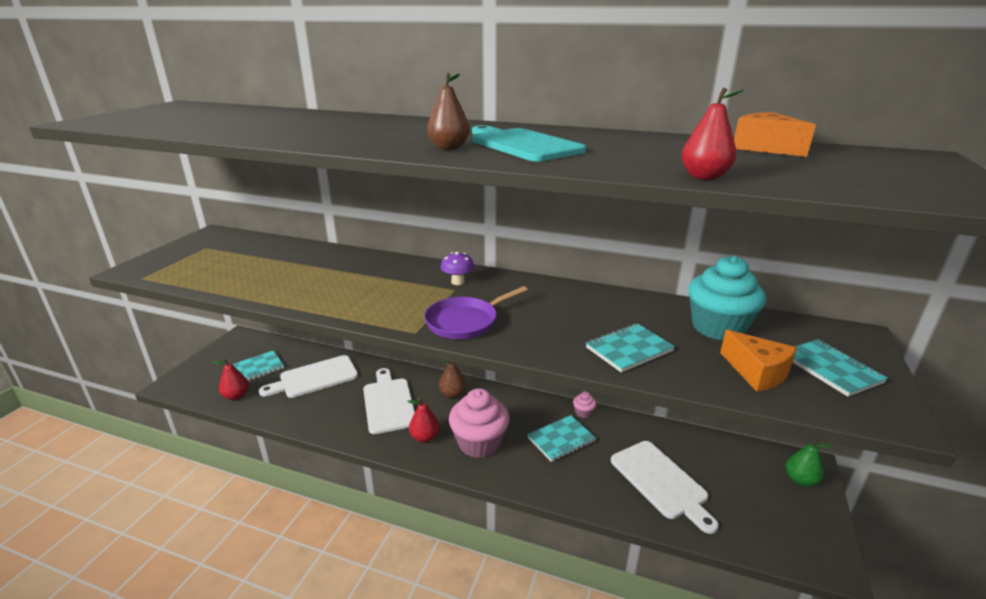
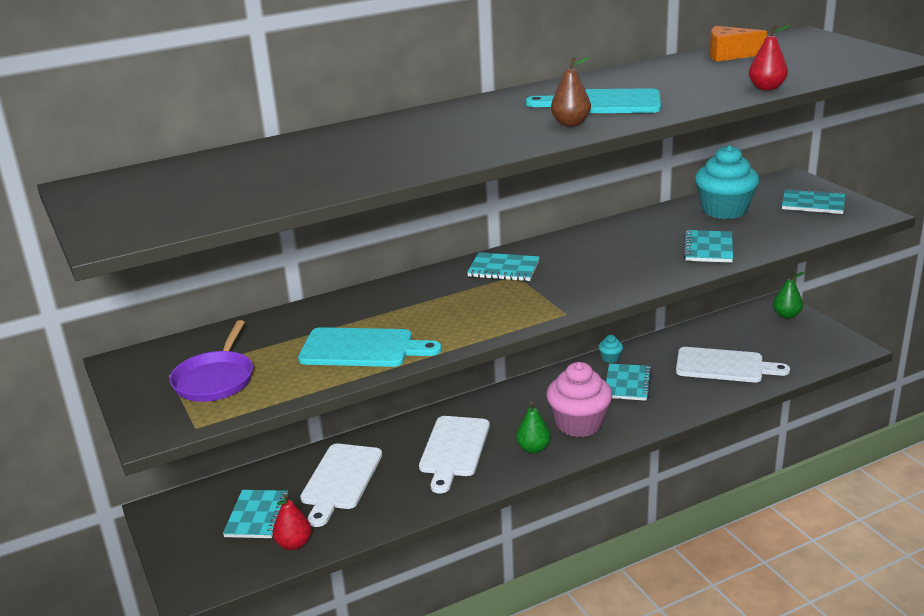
camera: 45 degrees left, 0 degrees up
white cutting board [363,368,415,434] -> white cutting board turned 105 degrees counterclockwise [419,416,490,493]
red pear [408,398,439,443] -> green pear [516,402,551,453]
purple pan [424,286,528,339] -> purple pan moved to [169,320,253,402]
brown pear [439,360,466,398] -> none
purple mushroom [440,252,474,285] -> turquoise notebook [467,252,540,281]
pink cupcake [573,392,596,418] -> turquoise cupcake [598,335,623,363]
orange cheese [720,330,797,392] -> none
none -> turquoise cutting board [298,327,441,367]

